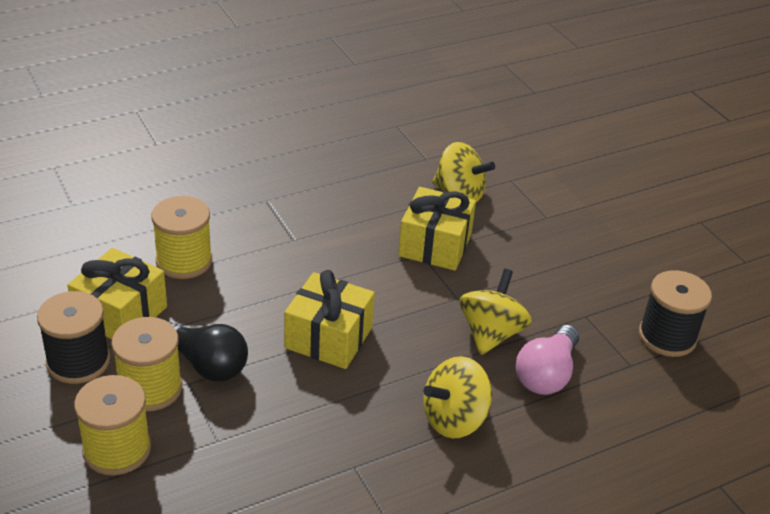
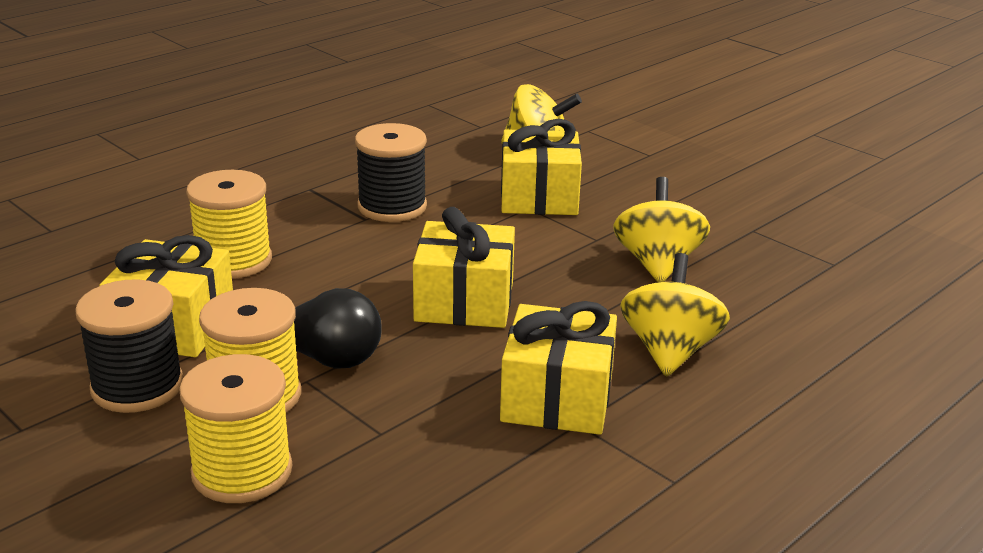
camera: 15 degrees left, 10 degrees down
yellow spinning top [423,356,492,438] -> yellow spinning top turned 150 degrees clockwise [620,253,730,377]
pink light bulb [516,325,579,395] -> none
black spool [639,270,712,357] -> black spool moved to [355,123,427,222]
none -> yellow gift [500,301,617,435]

